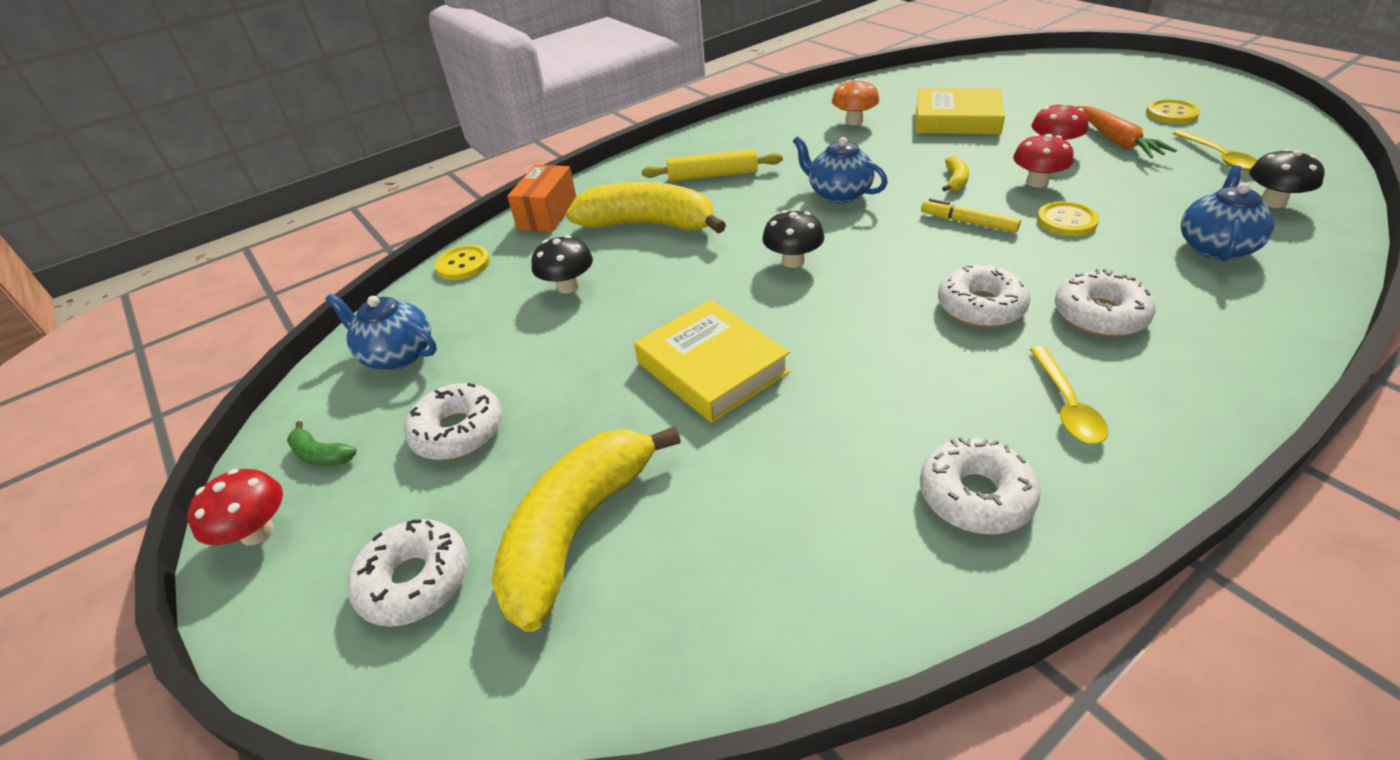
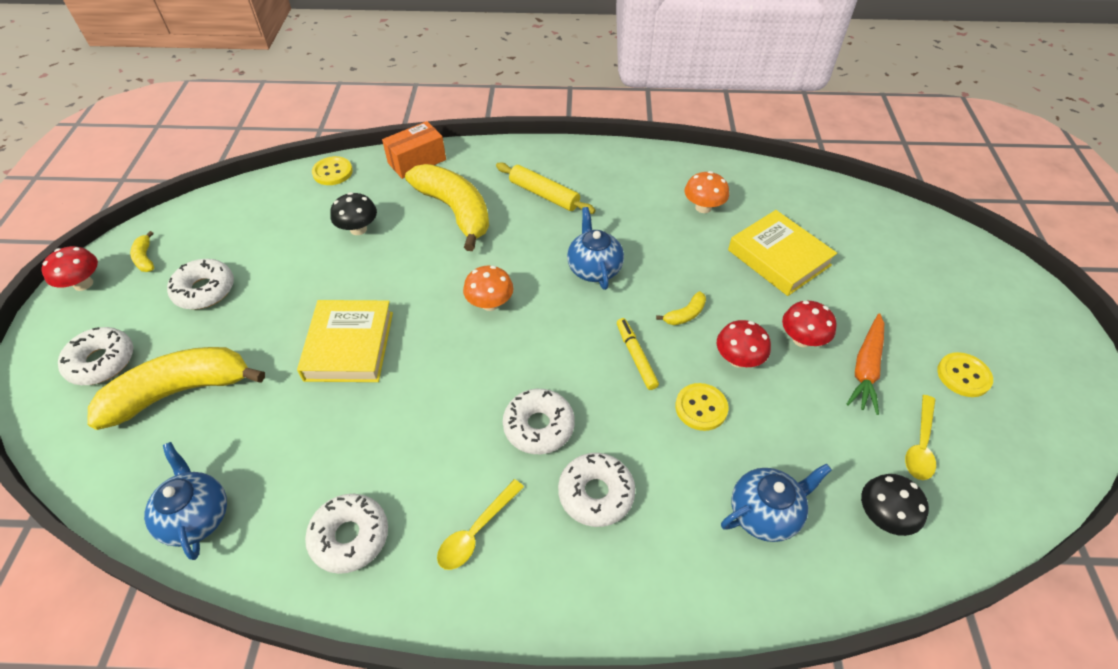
camera: 35 degrees right, 10 degrees up
green banana [287,421,357,466] -> yellow banana [130,231,154,272]
blue teapot [325,293,437,370] -> blue teapot moved to [144,442,227,560]
black mushroom [762,210,824,268] -> orange mushroom [463,266,513,311]

